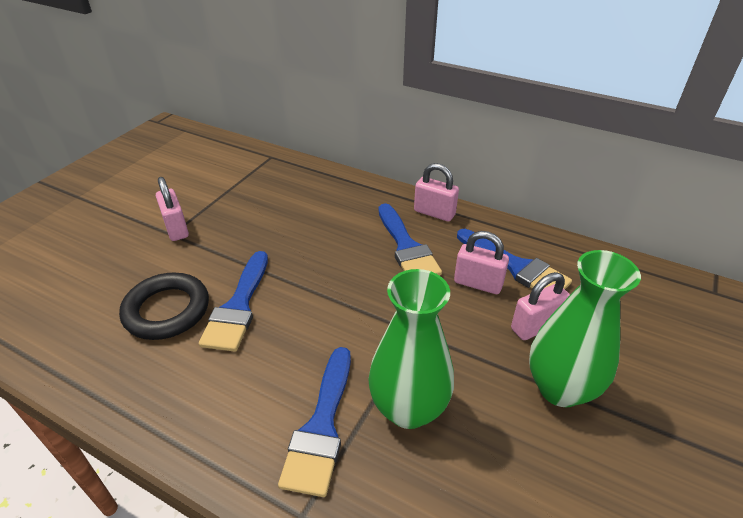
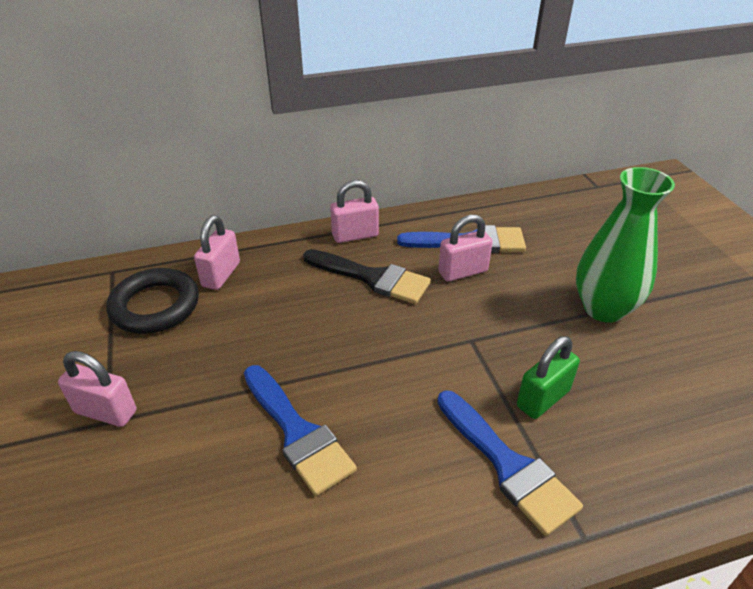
camera: 45 degrees left, 0 degrees up
black ring [119,272,209,340] -> black ring moved to [106,268,199,334]
green vase [368,269,454,429] -> green padlock [517,336,580,419]
blue brush [379,203,442,276] -> black brush [303,249,431,304]
pink padlock [511,272,570,340] -> pink padlock moved to [194,215,240,290]

